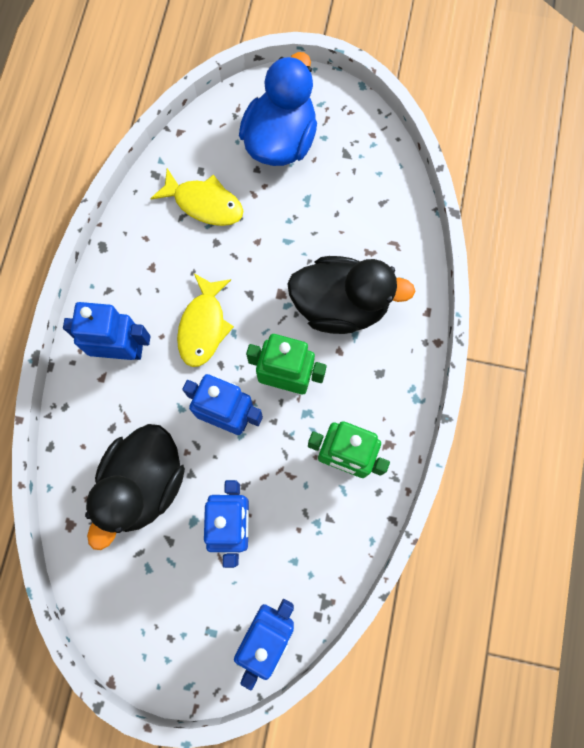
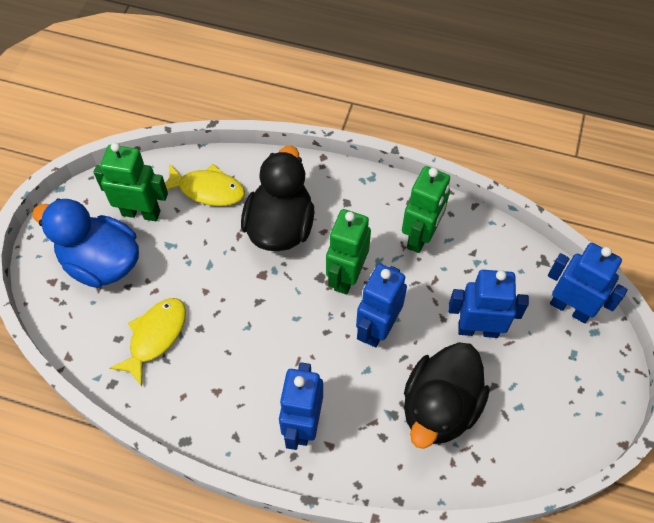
camera: 85 degrees left, 15 degrees down
black duck [85,424,185,550] -> black duck turned 90 degrees clockwise [404,342,490,449]
yellow fish [177,273,234,367] -> yellow fish moved to [165,163,245,206]
none -> green robot [94,142,168,221]

